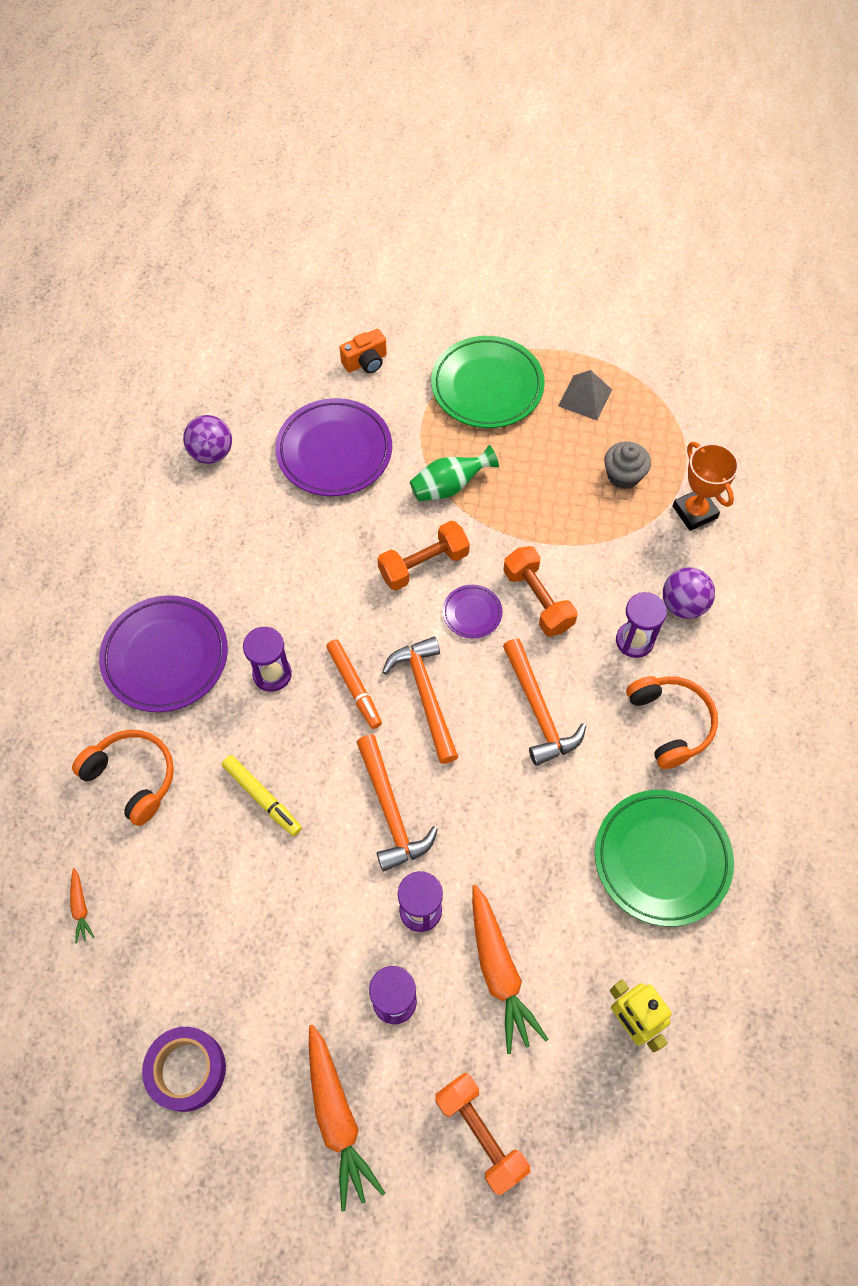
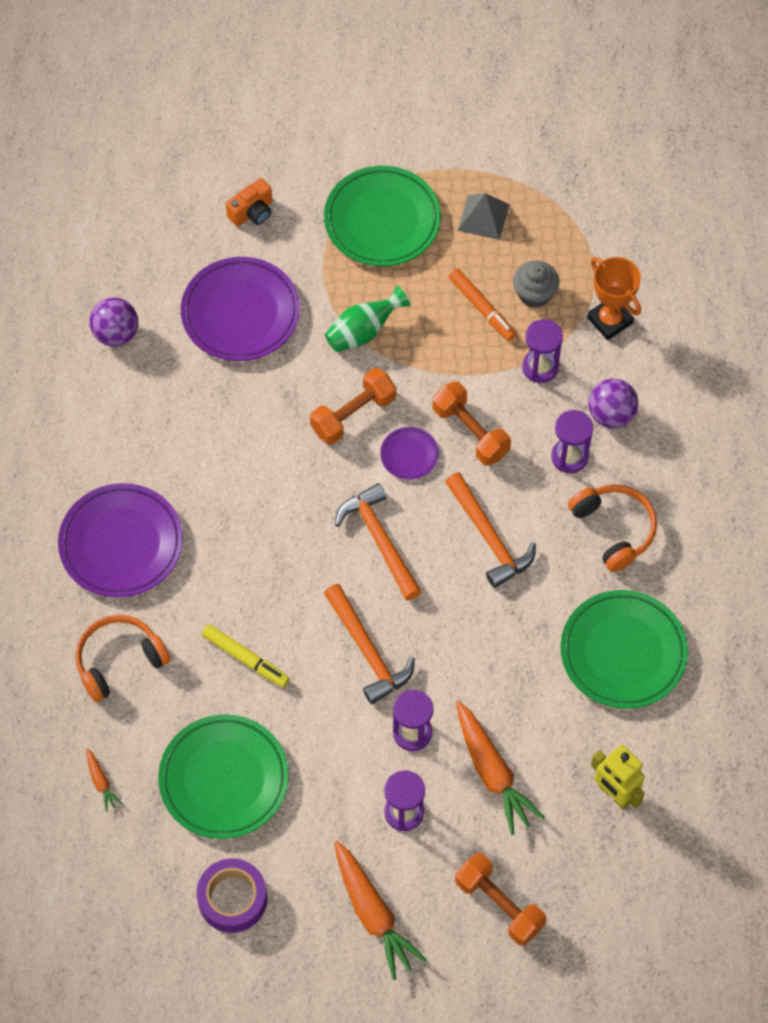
camera: 10 degrees left, 0 degrees up
orange headphones [72,730,174,826] -> orange headphones turned 60 degrees counterclockwise [75,615,170,702]
purple hourglass [243,627,292,692] -> purple hourglass moved to [522,319,563,383]
orange marker [326,639,382,729] -> orange marker moved to [449,269,516,341]
none -> green plate [158,714,289,839]

